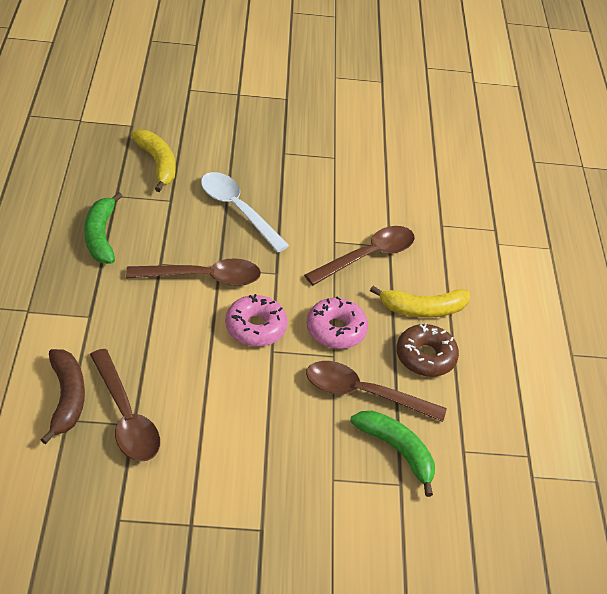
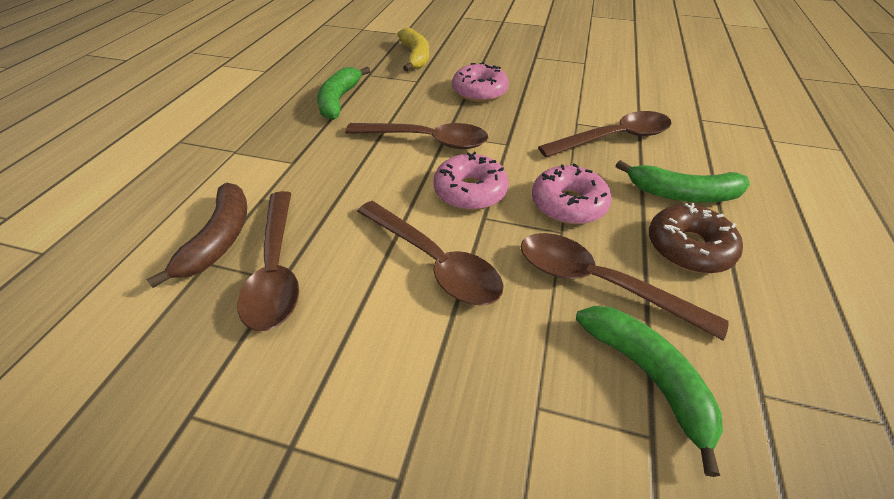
camera: 20 degrees right, 0 degrees up
white spoon [201,172,289,252] -> pink donut [452,62,509,102]
yellow banana [370,286,470,318] -> green banana [616,160,750,203]
none -> brown spoon [357,201,504,306]

